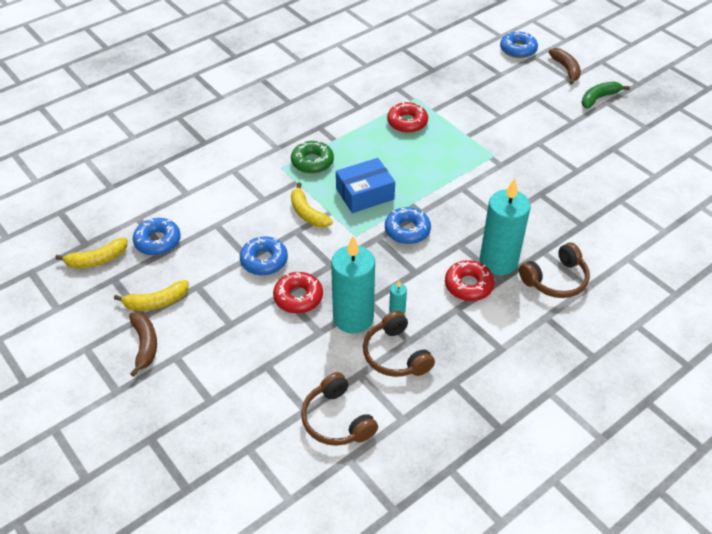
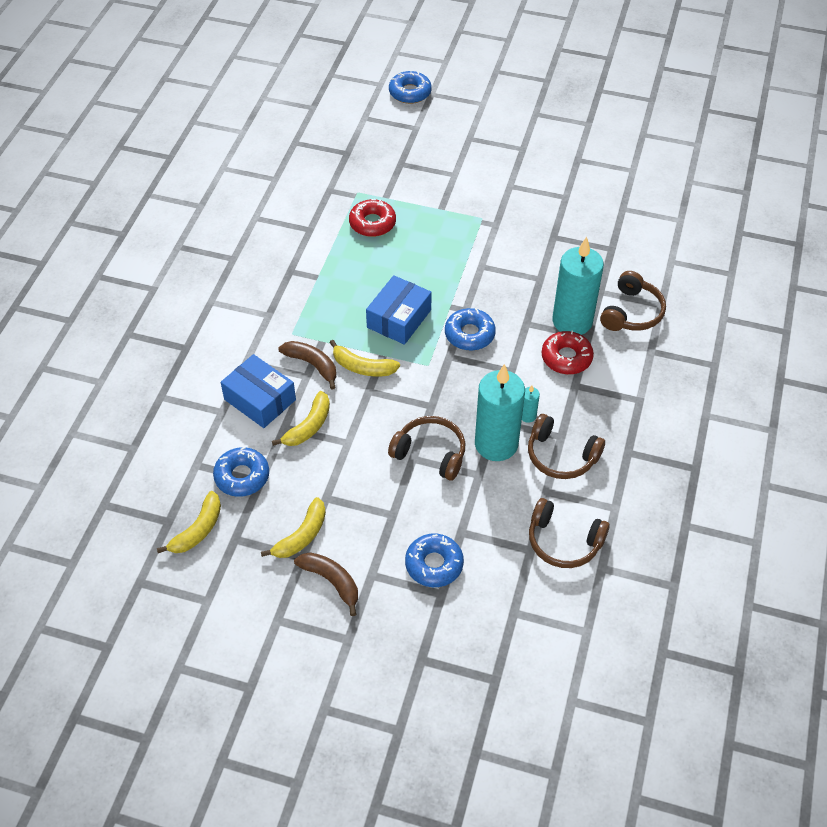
camera: 35 degrees left, 5 degrees up
blue donut [240,236,288,275] -> blue donut moved to [405,533,464,587]
red donut [273,272,323,313] -> brown headphones [388,416,465,481]
green donut [291,141,334,174] -> none
brown banana [548,48,581,85] -> brown banana moved to [278,341,336,389]
green banana [582,81,630,109] -> none
none -> blue box [221,354,296,428]
none -> yellow banana [272,391,330,446]

